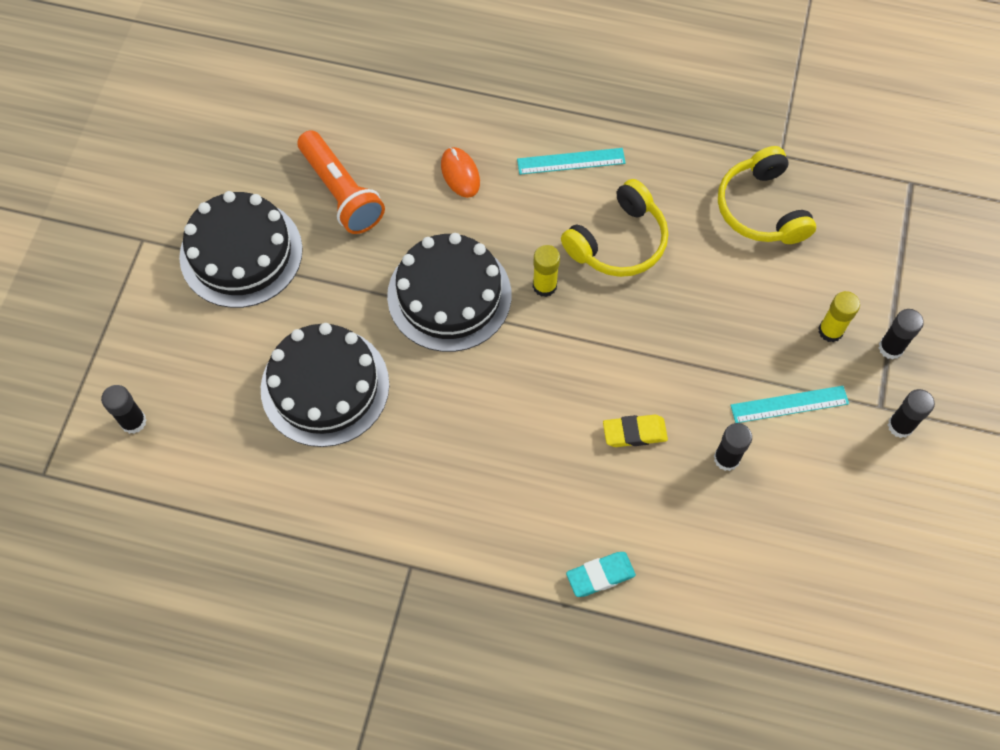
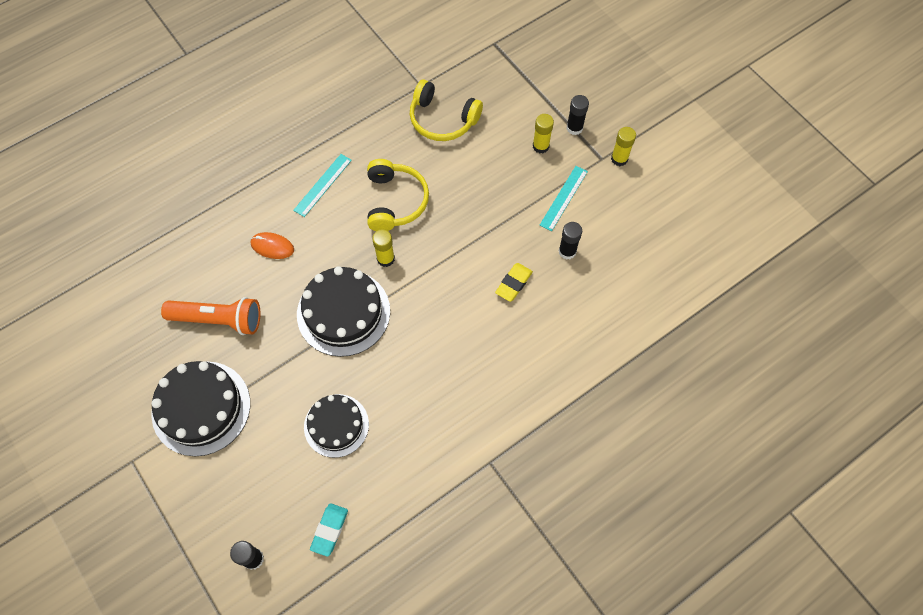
camera: 50 degrees left, 0 degrees up
black cake [261,323,389,447] -> black cake [304,394,369,458], size x0.66
turquoise eraser [566,552,636,597] -> turquoise eraser moved to [310,503,348,557]
black glue stick [888,389,935,438] -> yellow glue stick [611,127,636,166]

